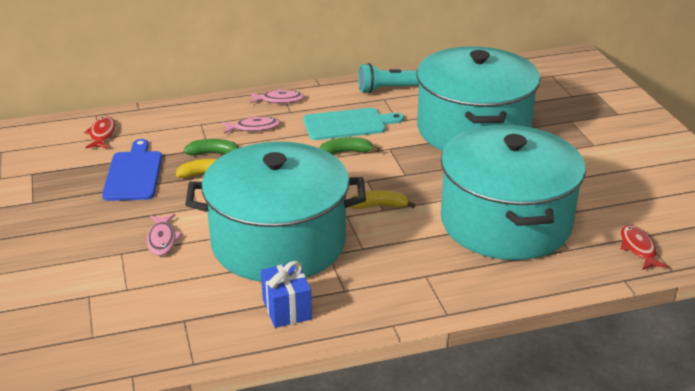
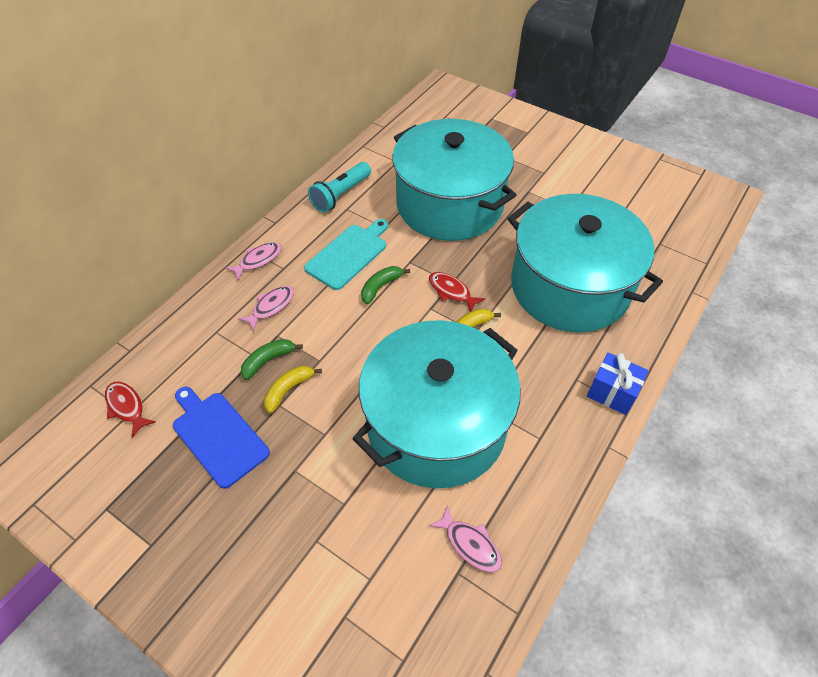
camera: 40 degrees left, 20 degrees up
pink fish [147,214,183,256] -> pink fish moved to [429,505,502,572]
blue gift [261,261,312,328] -> blue gift moved to [587,352,649,415]
red fish [621,225,668,270] -> red fish moved to [429,272,485,312]

